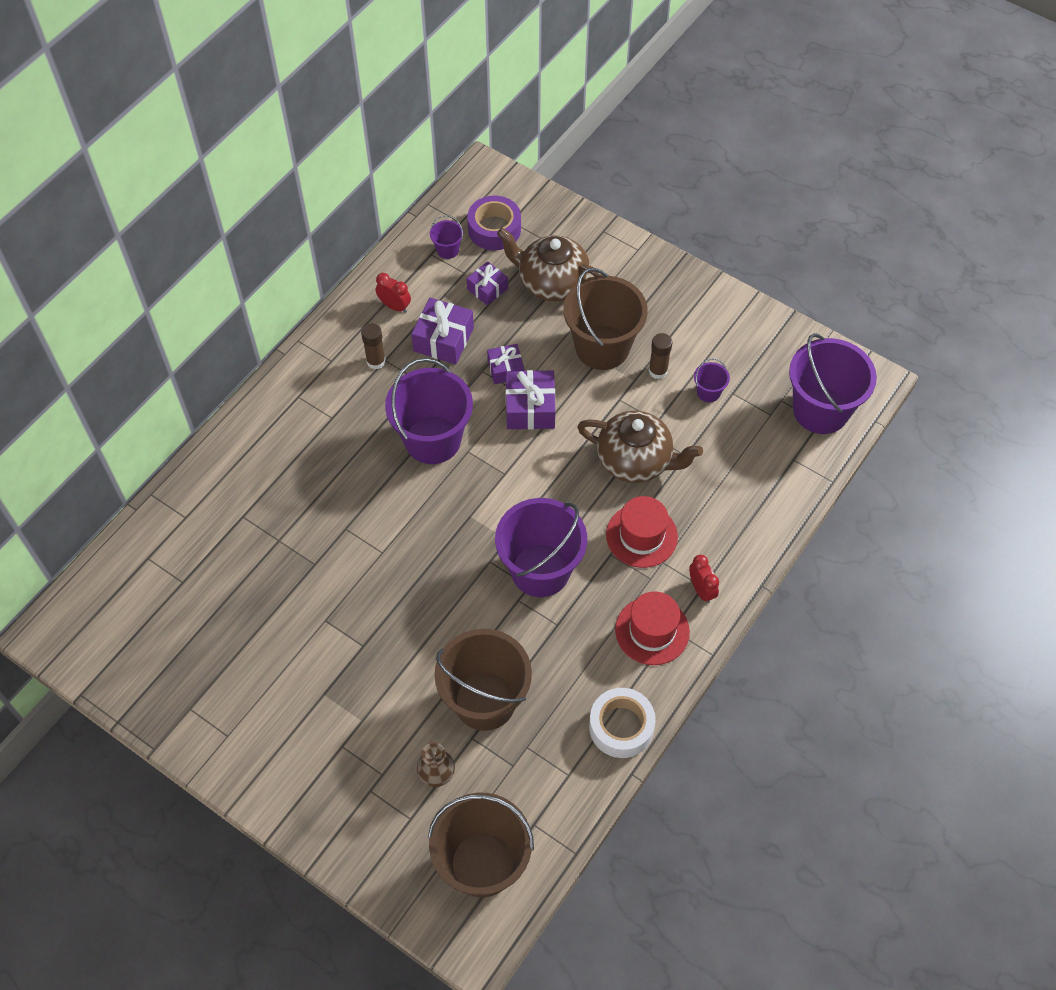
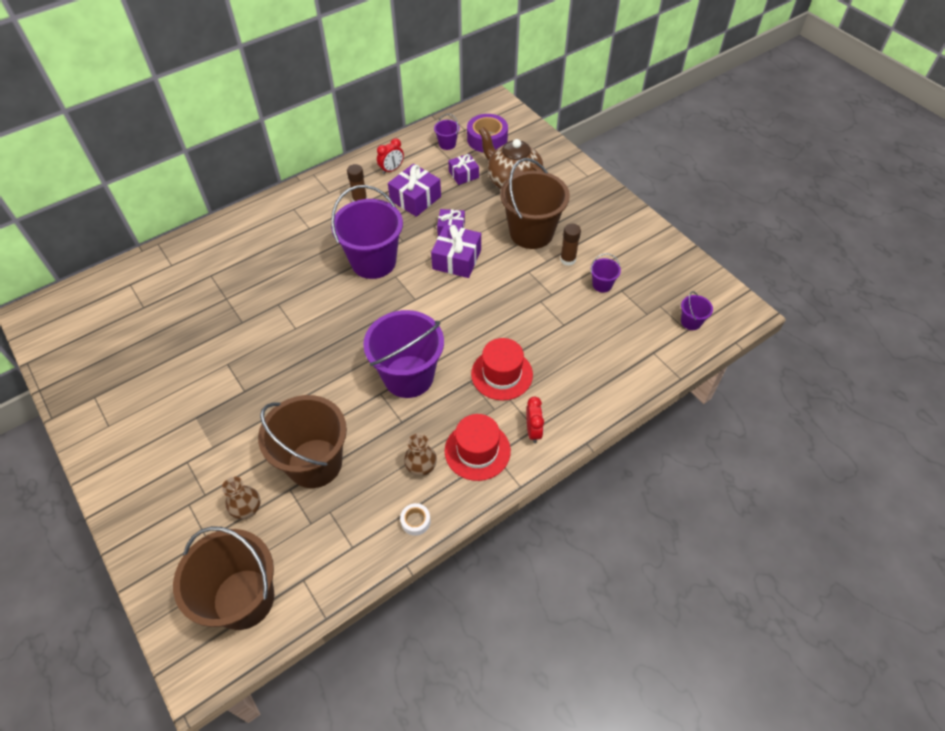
camera: 20 degrees right, 5 degrees down
red clock [376,273,411,313] -> red clock turned 90 degrees clockwise [377,138,404,174]
brown teapot [577,411,703,483] -> none
white tape [589,688,656,758] -> white tape [400,503,431,536], size x0.50
purple bucket [789,333,877,434] -> purple bucket [681,291,713,330], size x0.43
none -> brown vase [404,433,437,476]

